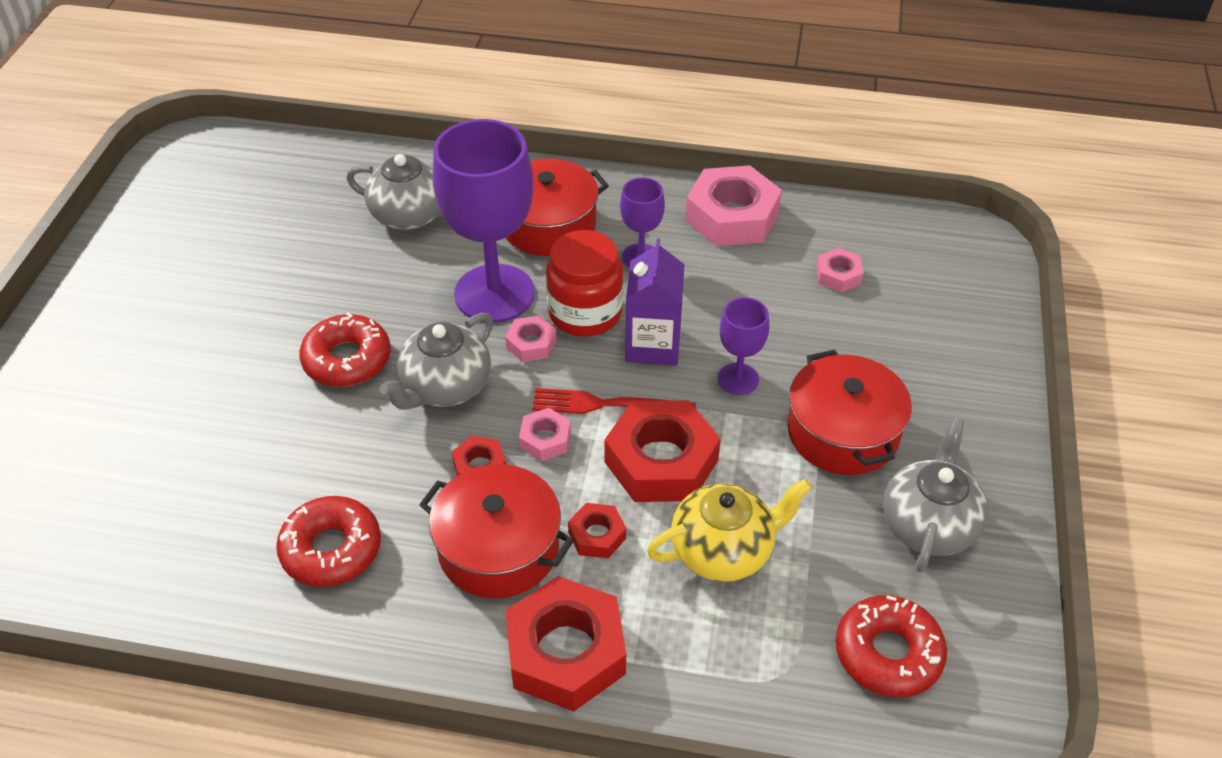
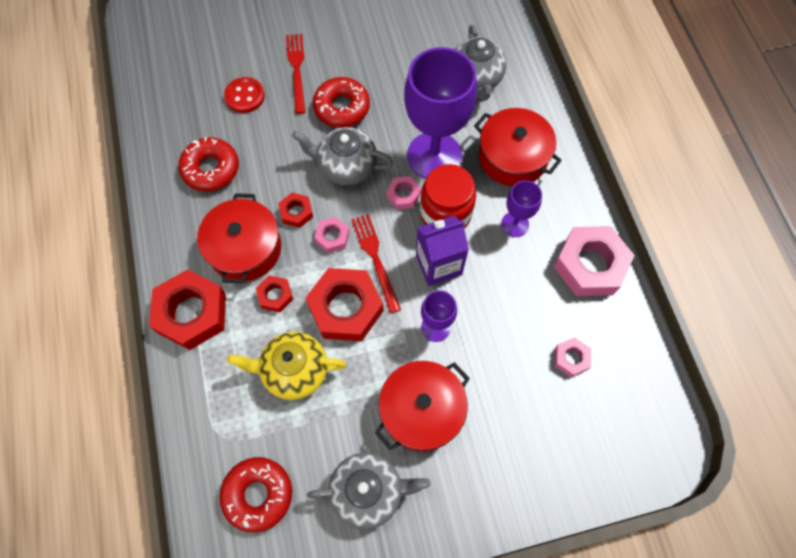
camera: 65 degrees right, 20 degrees up
yellow teapot [647,479,812,581] -> yellow teapot turned 135 degrees clockwise [227,332,347,400]
none -> red button [224,77,265,113]
none -> red fork [286,34,305,114]

